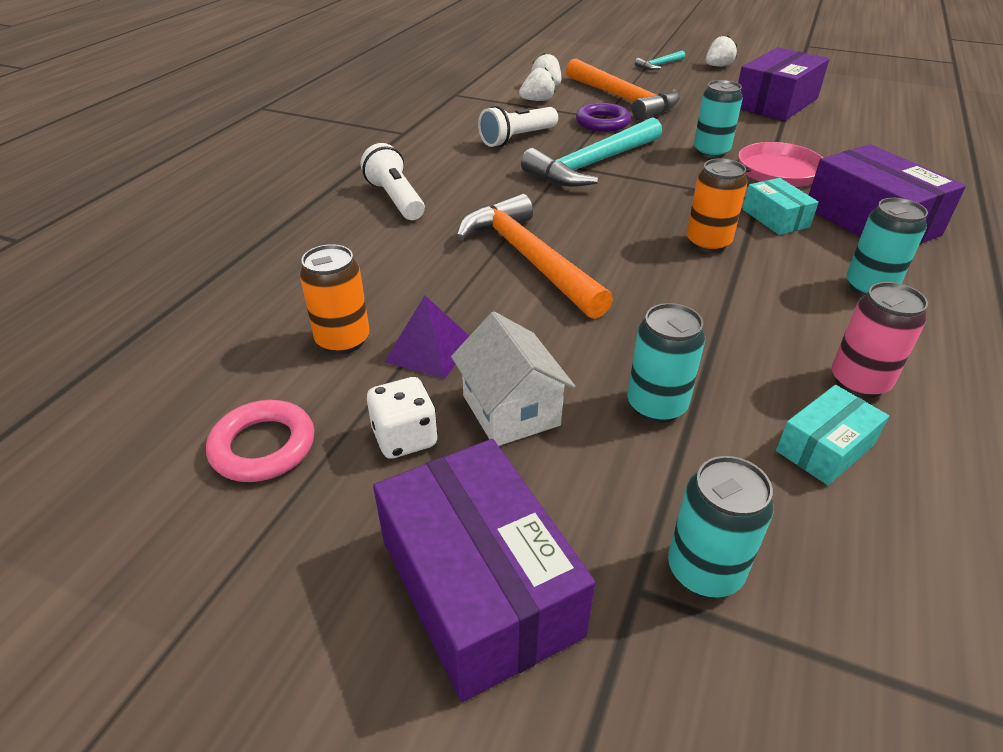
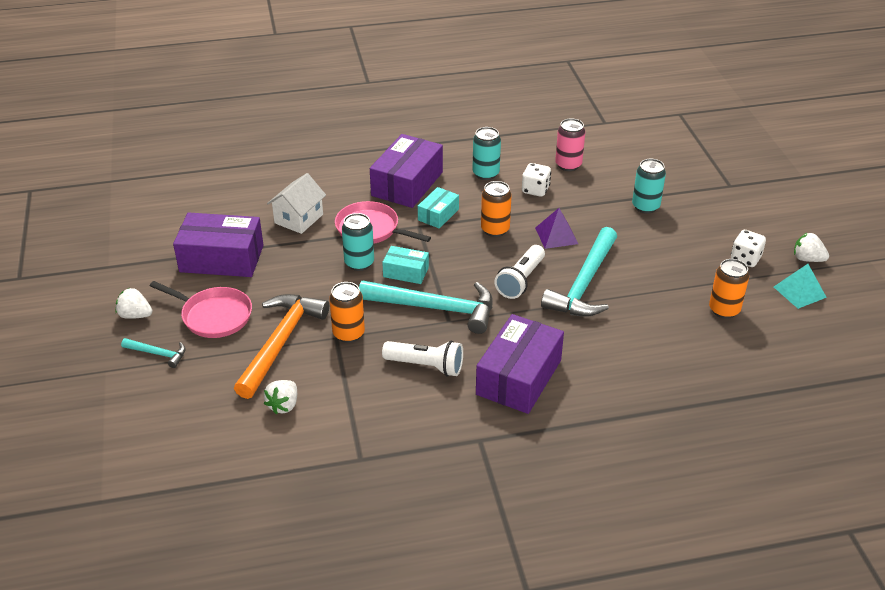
camera: 125 degrees left, 0 degrees up
pink ring [206,400,314,482] -> turquoise pyramid [774,264,827,309]
white flashlight [361,143,425,220] -> white flashlight moved to [495,245,545,299]
purple box [373,439,595,702] -> purple box moved to [476,314,564,414]
purple pyramid [384,295,469,379] -> purple pyramid moved to [535,208,578,249]
white house [451,312,575,446] -> white house moved to [267,173,326,234]
orange hammer [456,194,613,319] -> turquoise hammer [541,227,617,317]
white strawberry [519,68,556,101] -> white strawberry moved to [794,233,829,262]
purple ring [576,103,631,132] -> orange can [329,282,365,343]
turquoise can [668,456,774,598] -> none
turquoise box [776,385,889,485] -> turquoise box moved to [382,246,429,284]
none -> pink pan [150,281,252,338]
none -> white dice [522,163,551,197]

